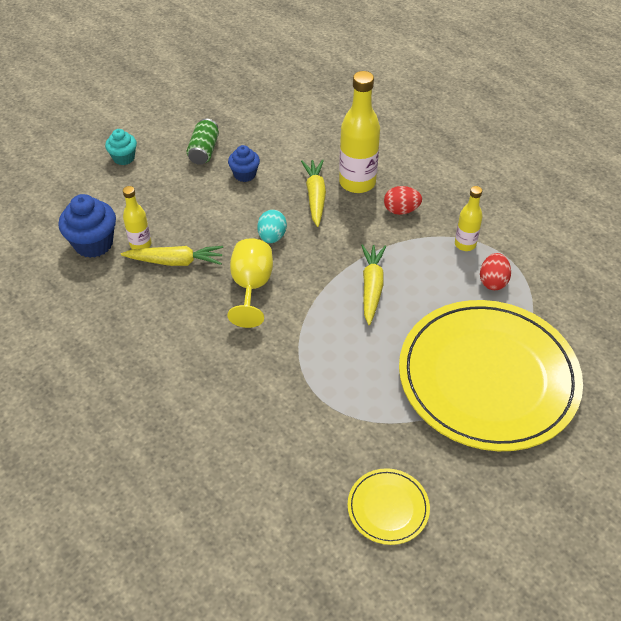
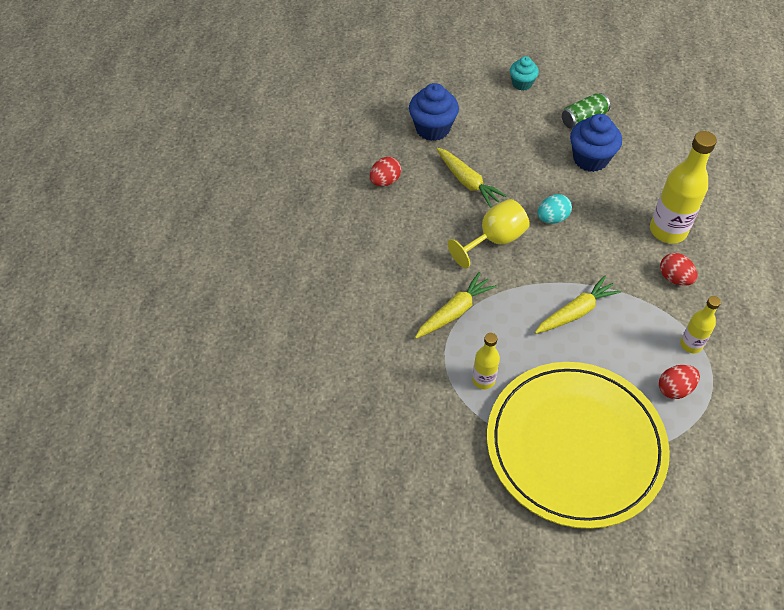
camera: 50 degrees right, 5 degrees up
yellow bottle [123,186,152,249] -> yellow bottle moved to [472,333,500,389]
blue cupcake [228,145,260,182] -> blue cupcake [570,114,622,172], size x1.64
yellow carrot [301,159,326,227] -> yellow carrot moved to [415,272,497,339]
yellow plate [348,468,430,545] -> none
none -> red egg [370,157,401,186]

